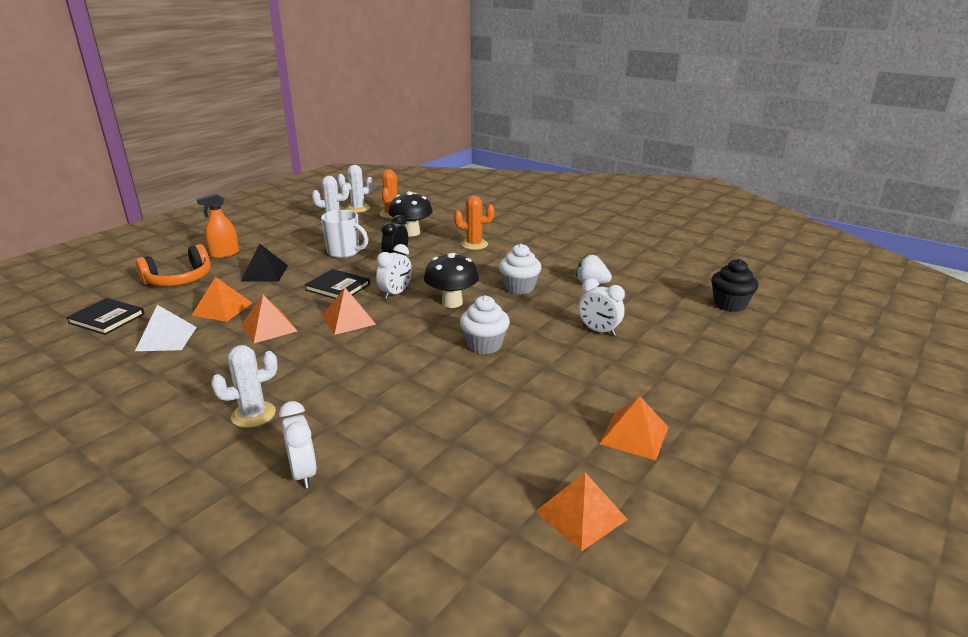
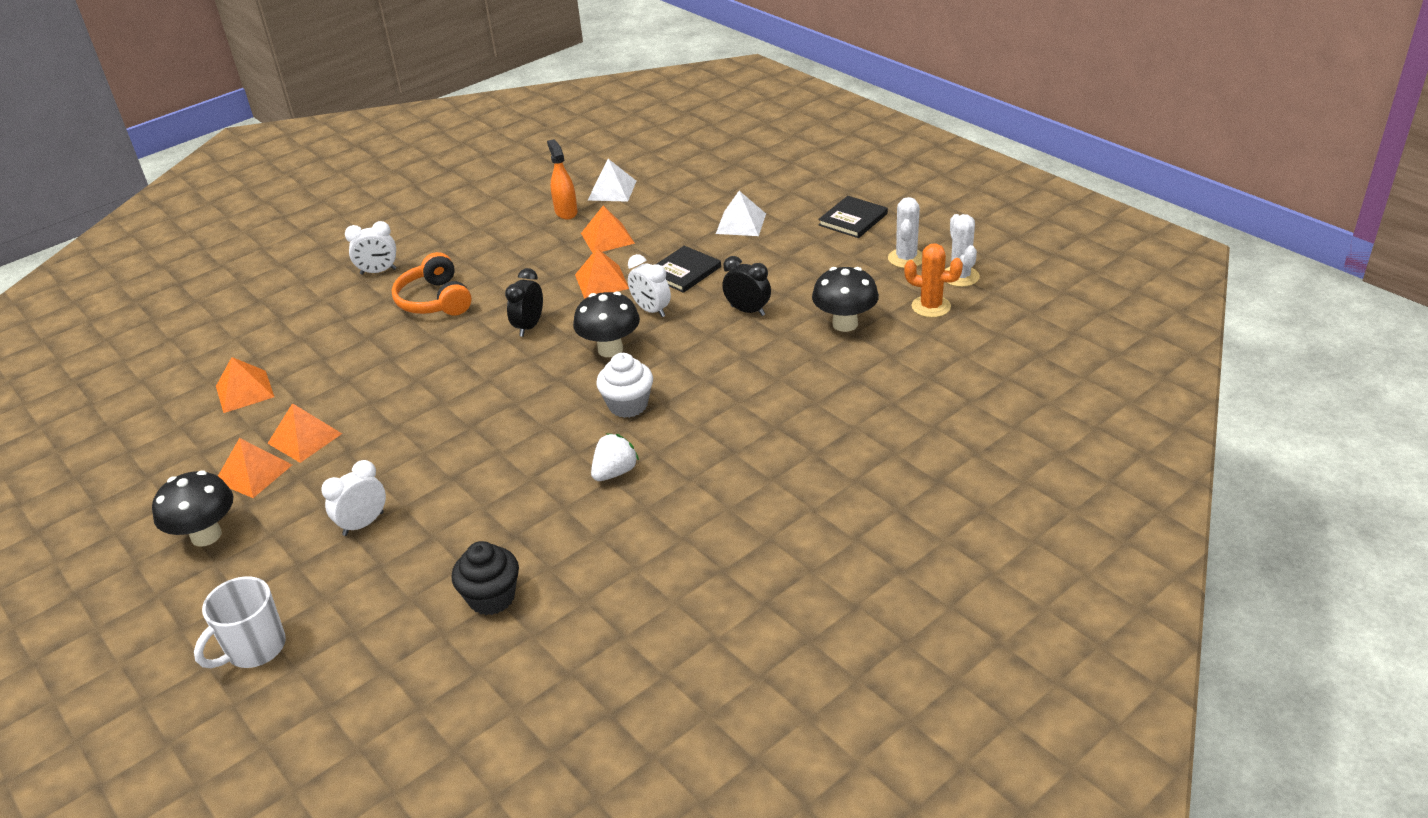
camera: 105 degrees right, 10 degrees up
black book [66,298,145,335] -> black book moved to [818,196,888,238]
orange headphones [135,244,211,286] -> orange headphones moved to [392,252,472,315]
orange pyramid [191,277,252,322] -> orange pyramid moved to [218,438,292,498]
orange spray bottle [197,193,239,258] -> orange spray bottle moved to [547,139,578,219]
white cactus [211,345,278,428] -> none
black pyramid [240,244,288,282] -> white pyramid [716,191,766,236]
white mug [321,210,368,258] -> white mug moved to [194,576,286,668]
orange cactus [454,196,495,250] -> none
white cupcake [460,295,510,354] -> none
white clock [578,278,625,336] -> white clock moved to [321,460,386,536]
none -> black mushroom [152,471,233,547]
none -> black clock [505,268,543,337]

